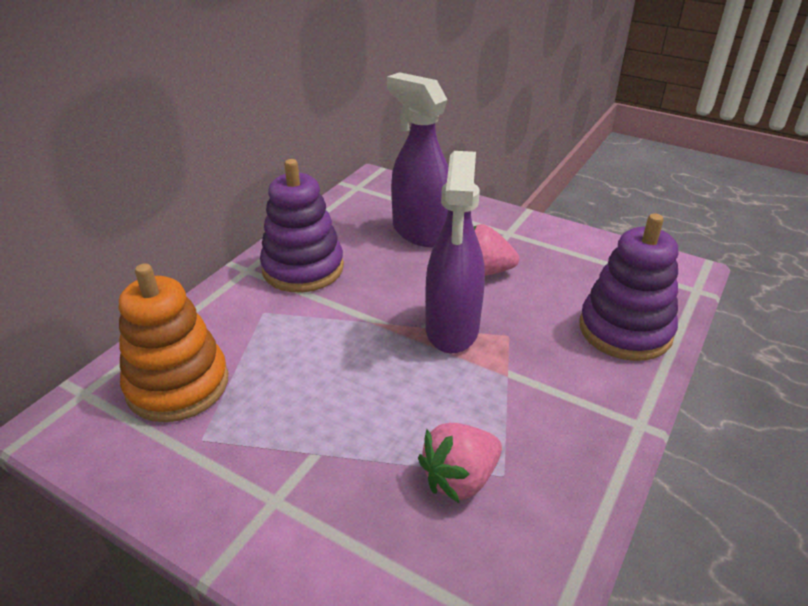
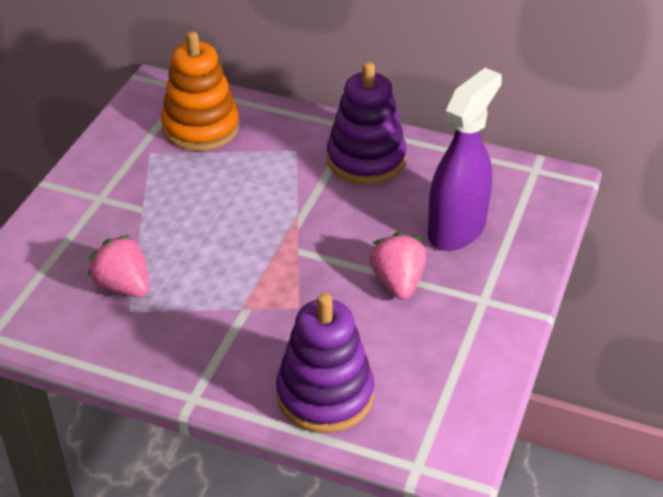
camera: 80 degrees right, 5 degrees up
purple spray bottle [425,151,485,353] -> none

